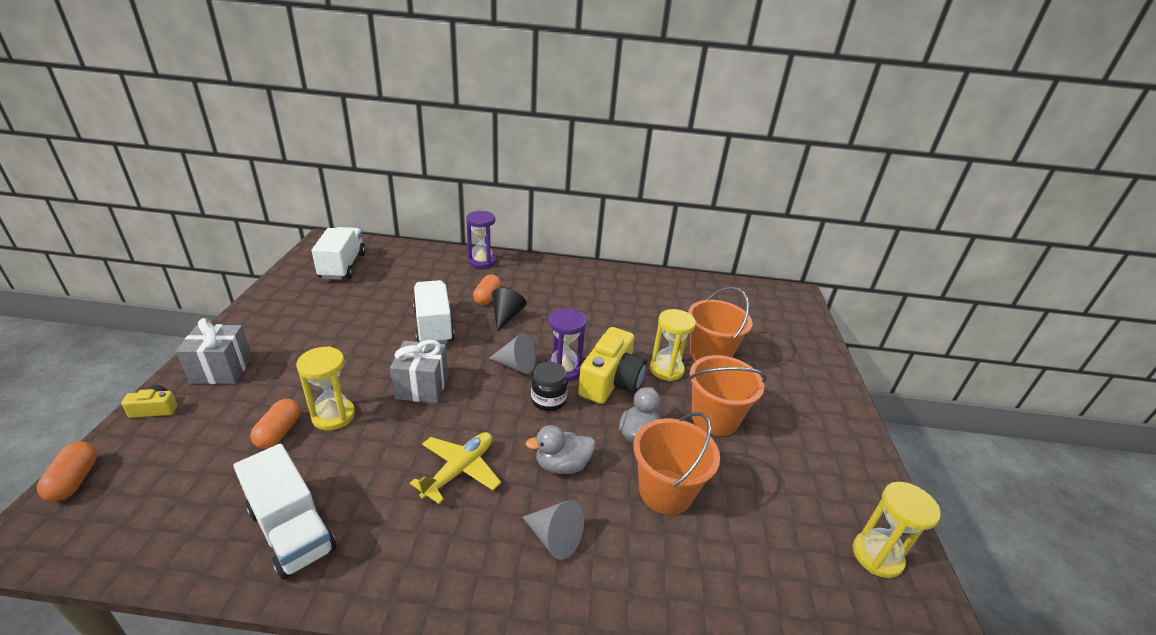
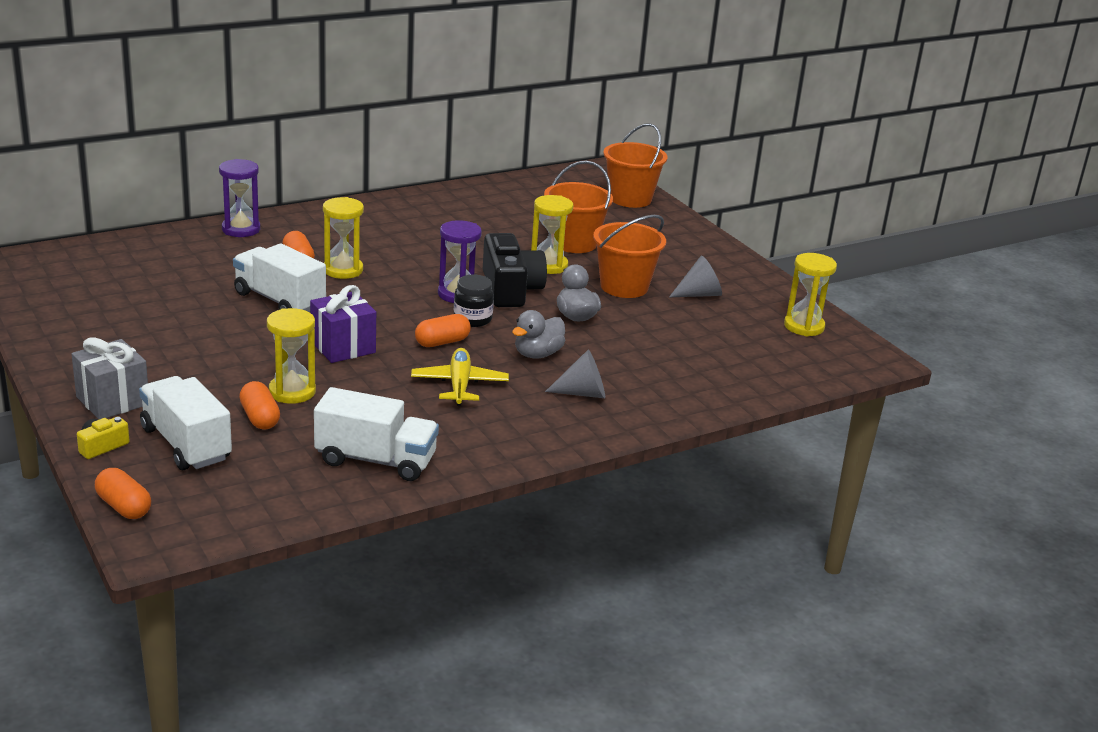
camera: 35 degrees left, 5 degrees down
white truck [312,227,366,280] -> white truck moved to [139,376,232,470]
grey gift [390,340,448,403] -> purple gift [310,285,376,363]
grey cone [489,333,536,374] -> grey cone moved to [669,256,722,297]
black cone [492,288,527,331] -> yellow hourglass [323,197,364,279]
yellow camera [578,327,647,404] -> black camera [483,233,547,307]
orange bucket [633,412,720,515] -> orange bucket moved to [603,123,667,208]
none -> orange capsule [415,314,471,347]

